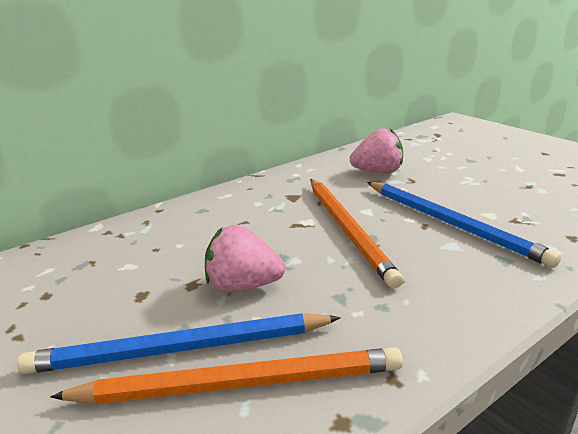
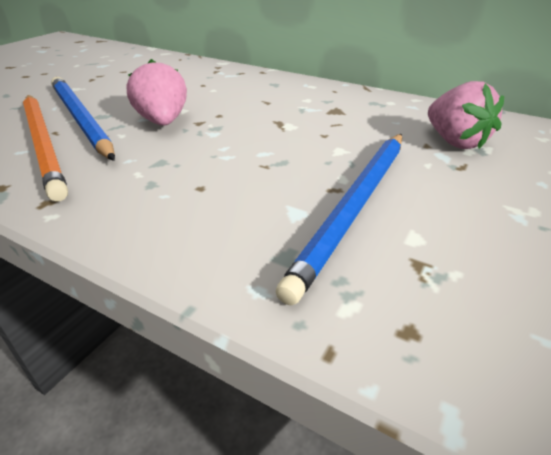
camera: 65 degrees right, 10 degrees up
orange pencil [311,179,403,288] -> none

